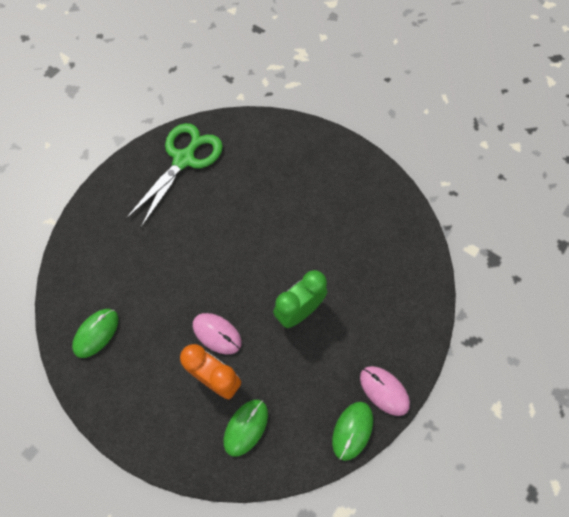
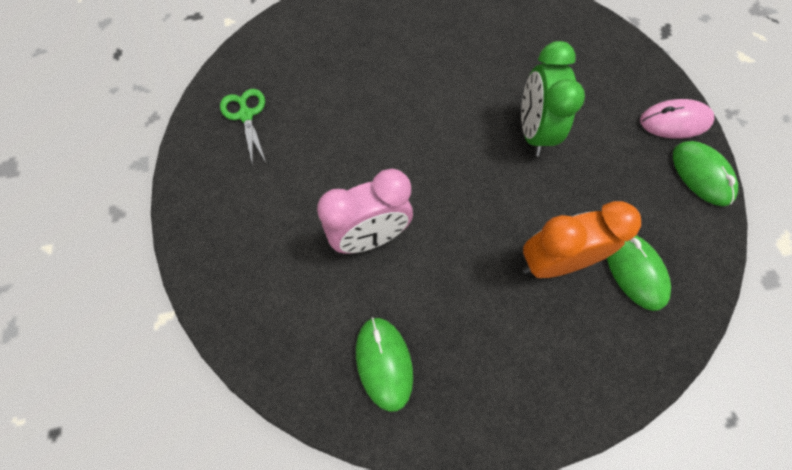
camera: 50 degrees left, 0 degrees up
green scissors [126,123,223,228] -> green scissors [220,89,267,167], size x0.52
pink mouse [193,313,242,354] -> none
none -> pink clock [317,169,413,254]

